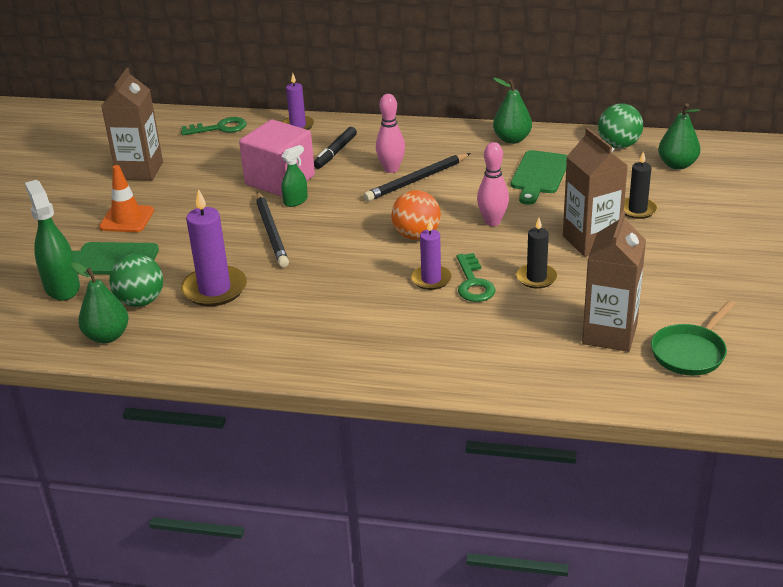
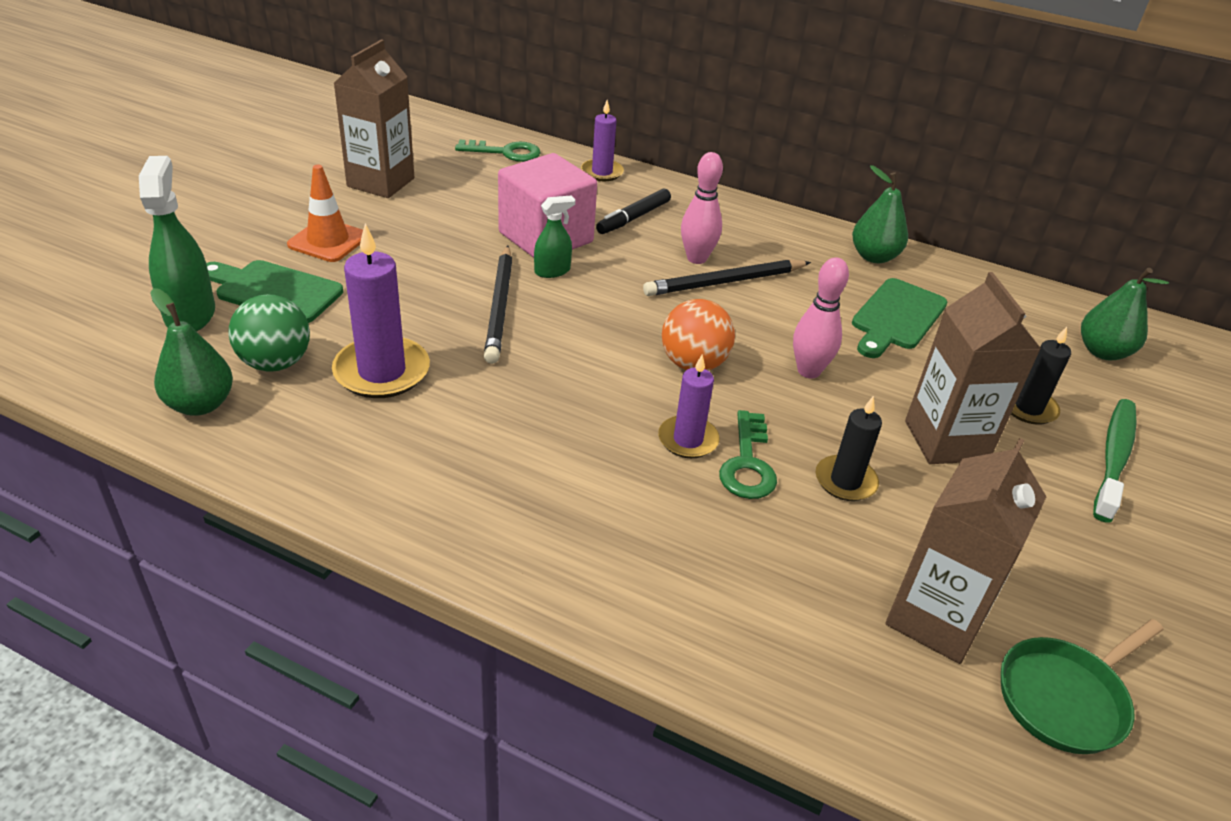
camera: 10 degrees right, 5 degrees up
green ball [598,103,643,148] -> none
none -> green toothbrush [1093,399,1137,523]

